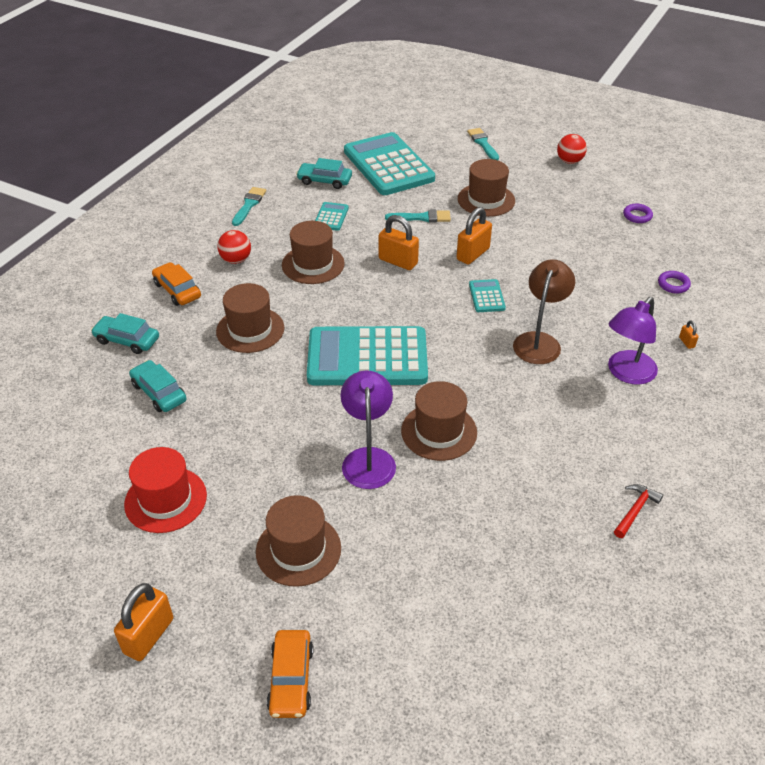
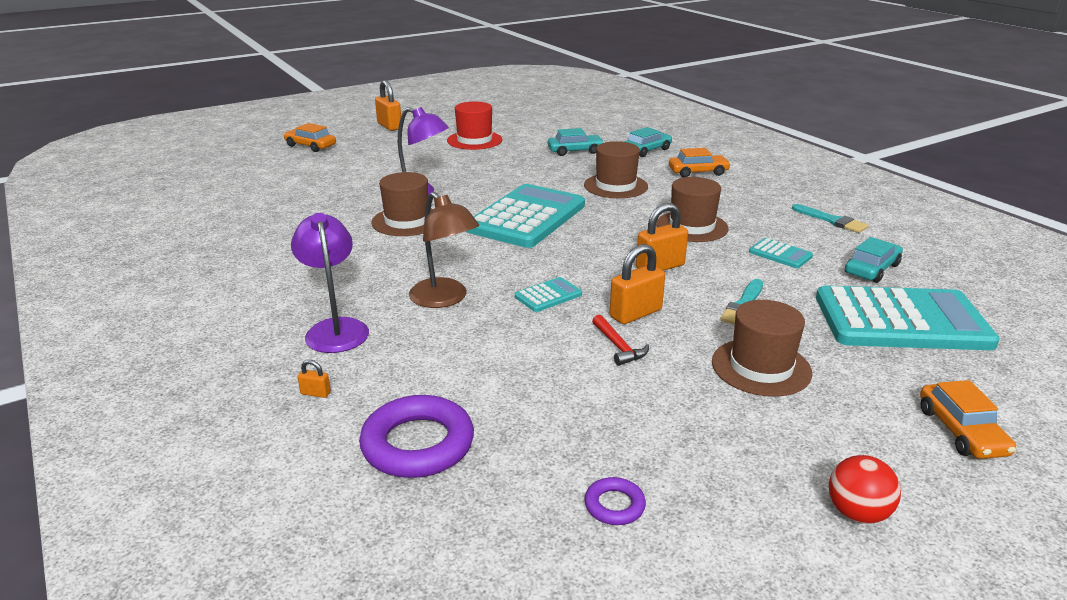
camera: 120 degrees right, 15 degrees down
red ball [217,230,251,264] -> none
brown hat [256,495,341,587] -> none
orange padlock [457,207,492,265] -> orange padlock turned 75 degrees clockwise [610,244,665,324]
turquoise brush [467,128,499,160] -> orange car [920,380,1016,459]
turquoise calculator [469,279,506,312] -> turquoise calculator turned 60 degrees counterclockwise [515,277,582,312]
red hammer [614,484,663,538] -> red hammer moved to [592,314,649,366]
purple ring [658,271,691,293] -> purple ring [359,395,474,478], size x2.04

